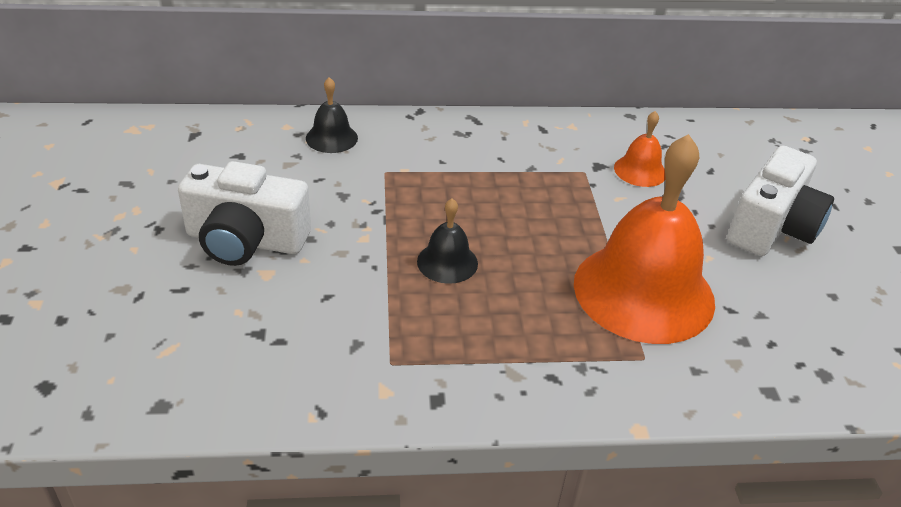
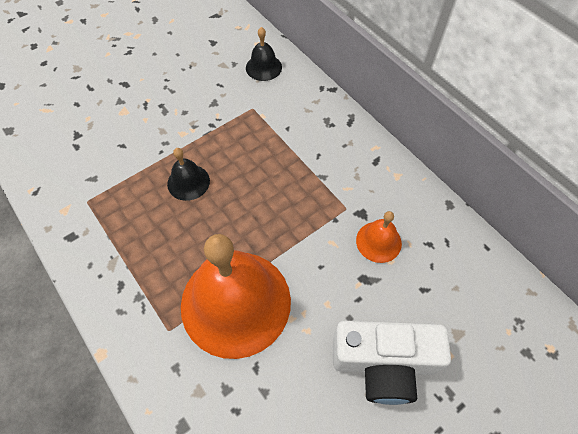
camera: 60 degrees right, 20 degrees up
white camera [178,161,311,266] -> none

